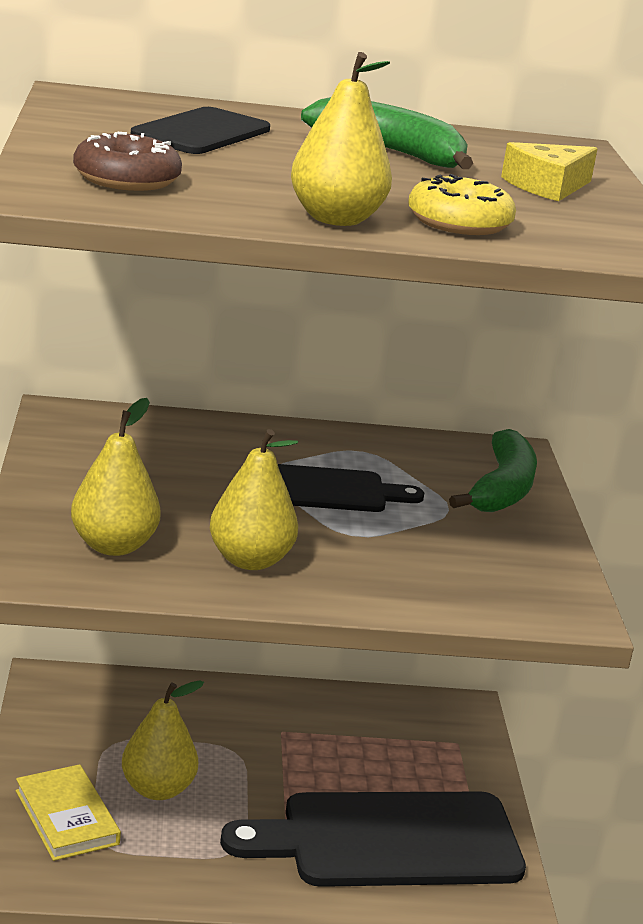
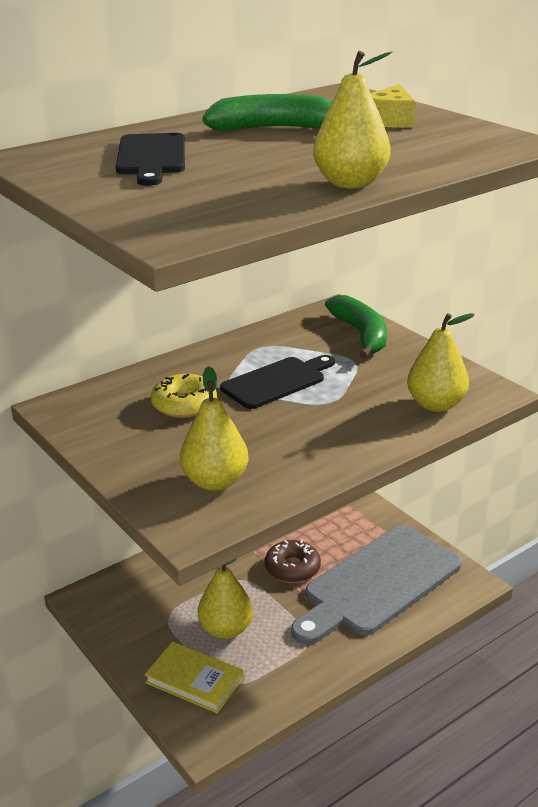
camera: 30 degrees left, 5 degrees up
brown donut [73,132,182,191] -> brown donut moved to [265,540,321,583]
yellow pear [210,429,298,570] -> yellow pear moved to [407,313,475,412]
black cutting board [220,792,526,887] -> grey cutting board [291,525,461,645]
yellow donut [408,174,516,235] -> yellow donut moved to [151,374,217,418]

